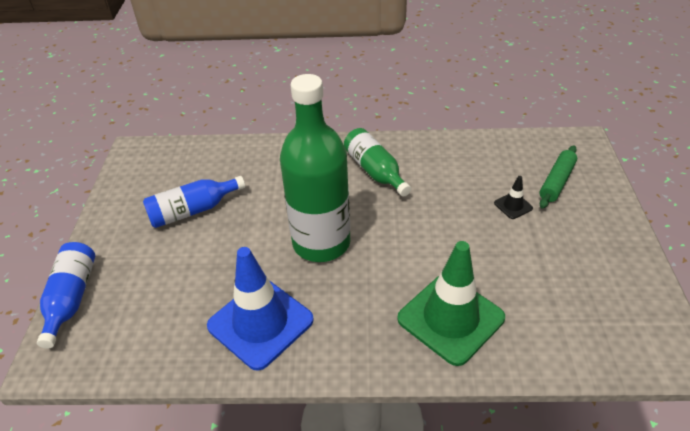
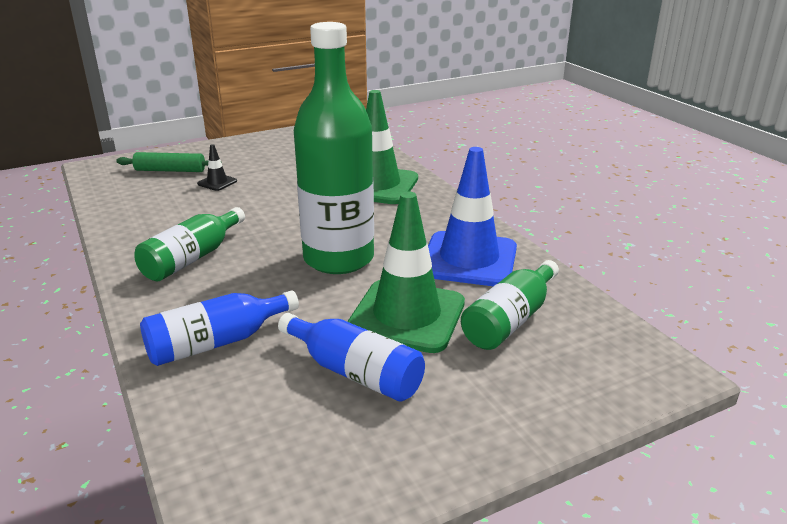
camera: 120 degrees left, 15 degrees down
blue bottle [37,242,95,349] -> blue bottle moved to [140,290,299,366]
none -> green traffic cone [347,191,465,353]
none -> green bottle [461,260,559,350]

